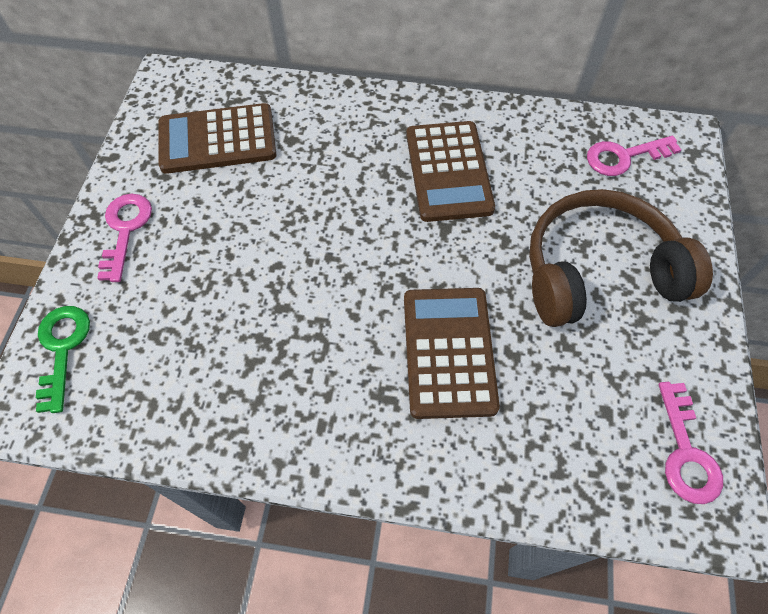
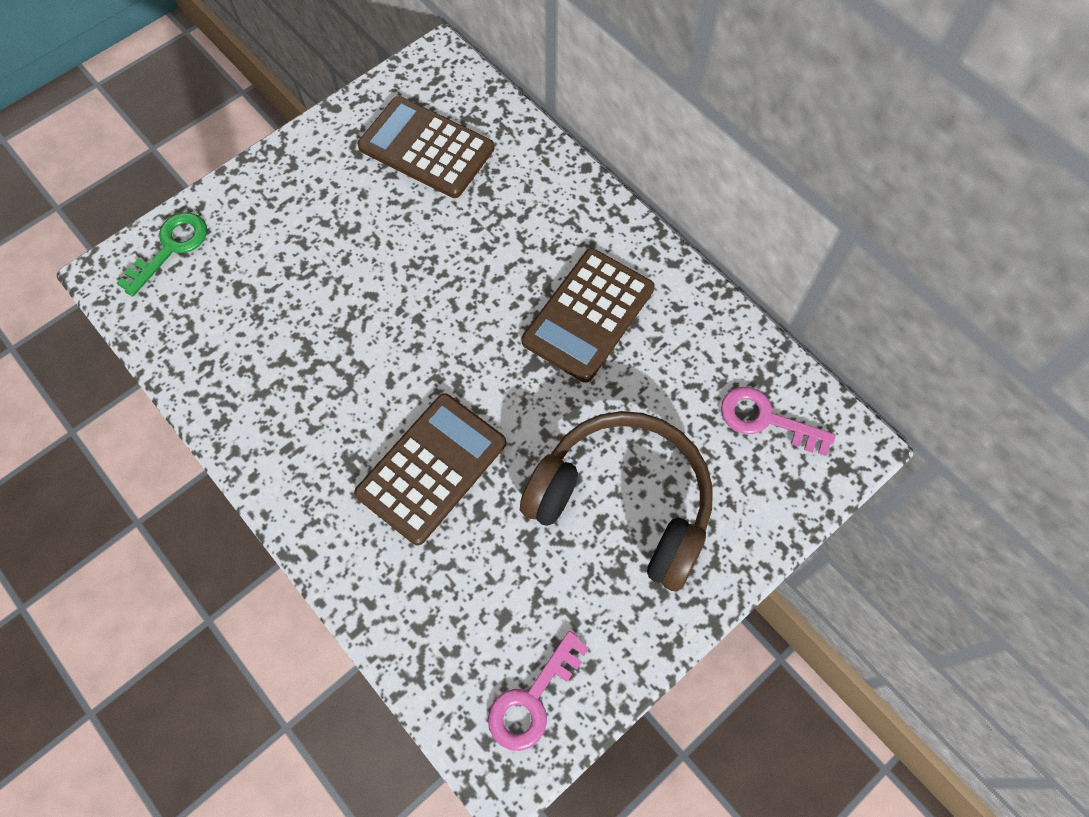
camera: 40 degrees right, 5 degrees up
pink key [97,194,152,282] -> none

